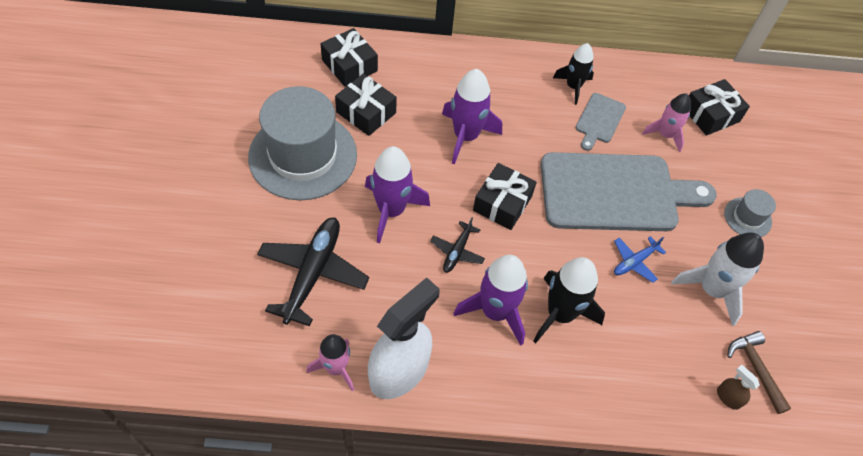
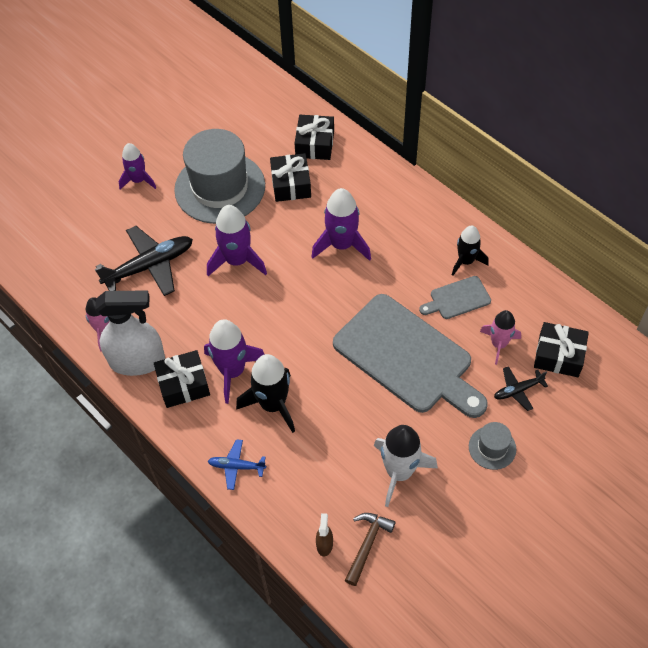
camera: 50 degrees right, 0 degrees up
black plane [430,217,485,273] -> black plane moved to [494,366,548,411]
black gift [473,163,537,230] -> black gift moved to [154,350,210,408]
blue plane [614,236,666,283] -> blue plane moved to [208,439,266,490]
none -> purple rocket [119,143,156,189]

